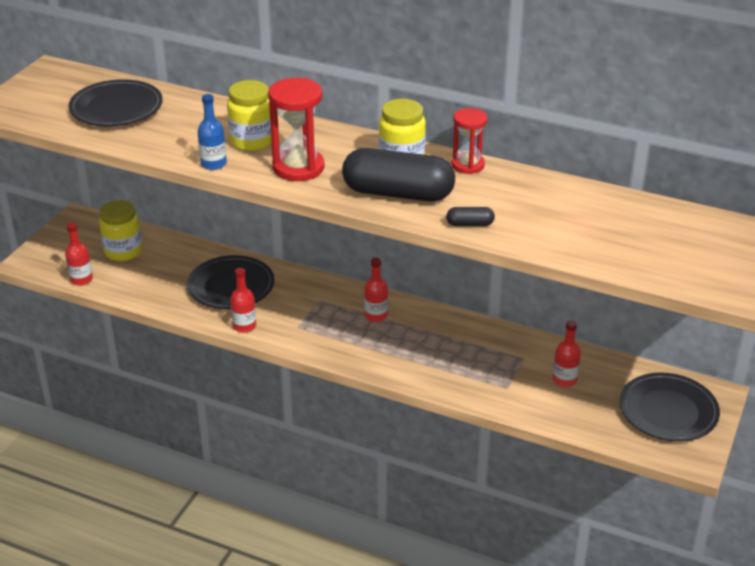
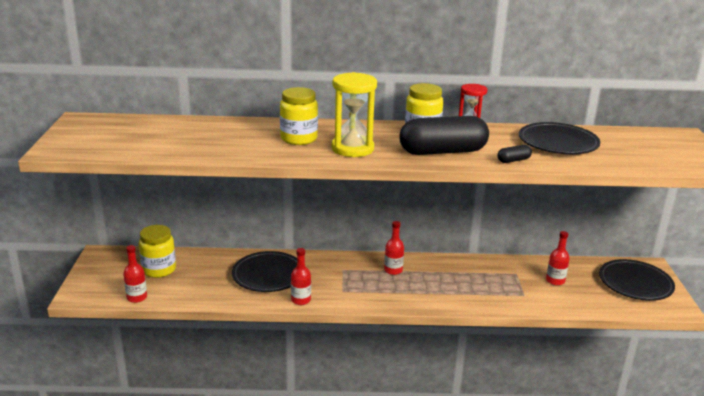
camera: 25 degrees left, 10 degrees down
black plate [69,79,163,127] -> black plate moved to [519,122,600,154]
blue bottle [198,94,227,170] -> none
red hourglass [268,78,324,181] -> yellow hourglass [331,72,377,157]

